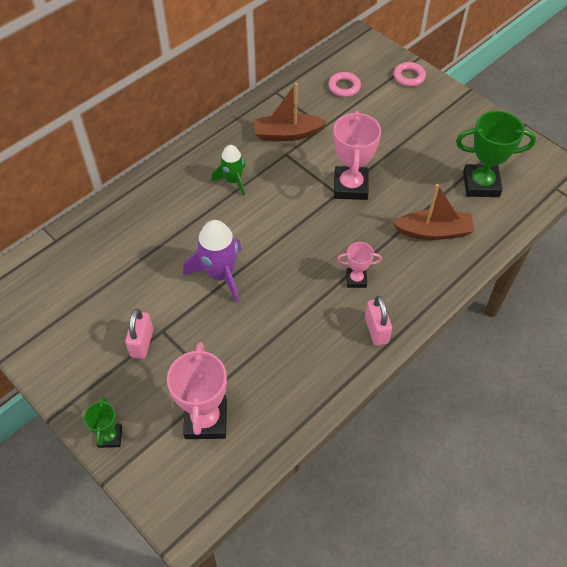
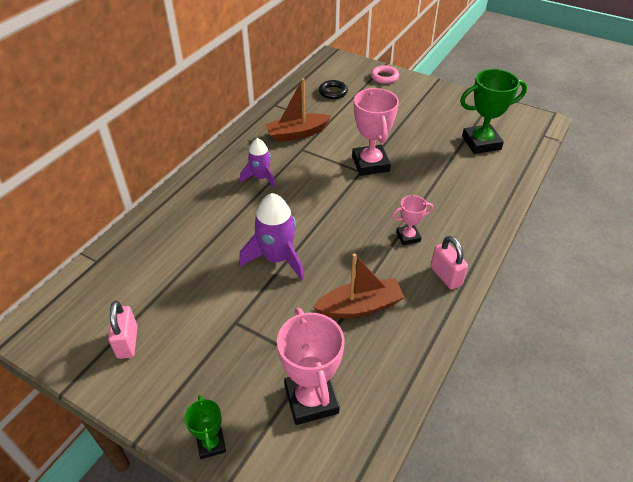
camera: 15 degrees left, 10 degrees down
pink padlock [125,309,153,359] -> pink padlock moved to [108,301,138,359]
green rocket [211,145,245,196] -> purple rocket [240,138,276,188]
pink ring [328,72,361,97] -> black ring [319,80,348,99]
brown boat [393,184,474,240] -> brown boat moved to [313,254,405,318]

